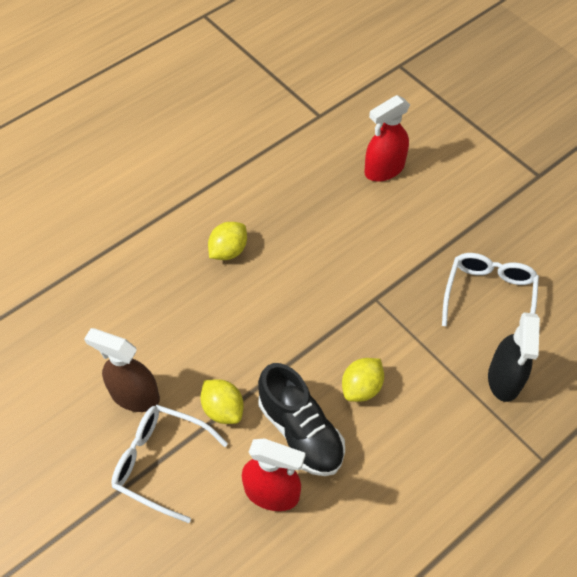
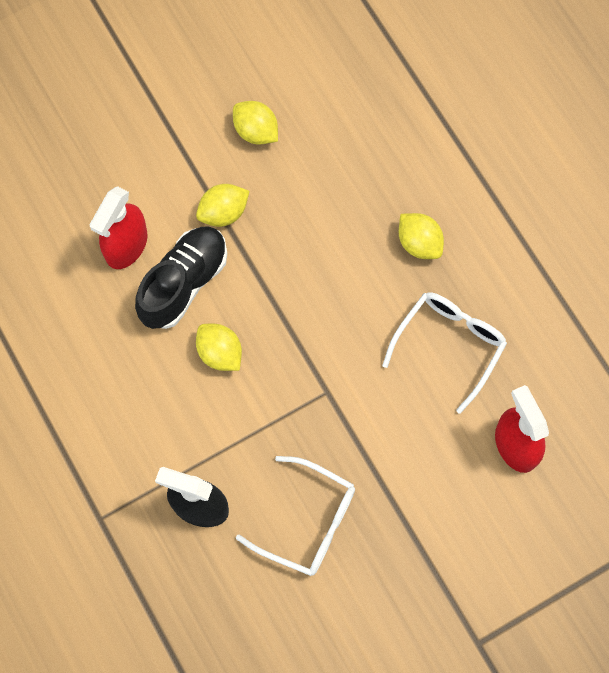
camera: 100 degrees right, 15 degrees up
brown spray bottle [84,328,160,412] -> yellow lemon [233,101,278,144]
white glasses [111,405,228,523] -> white glasses moved to [382,292,507,414]
black shoe [258,363,345,476] -> black shoe turned 150 degrees clockwise [135,226,227,329]

